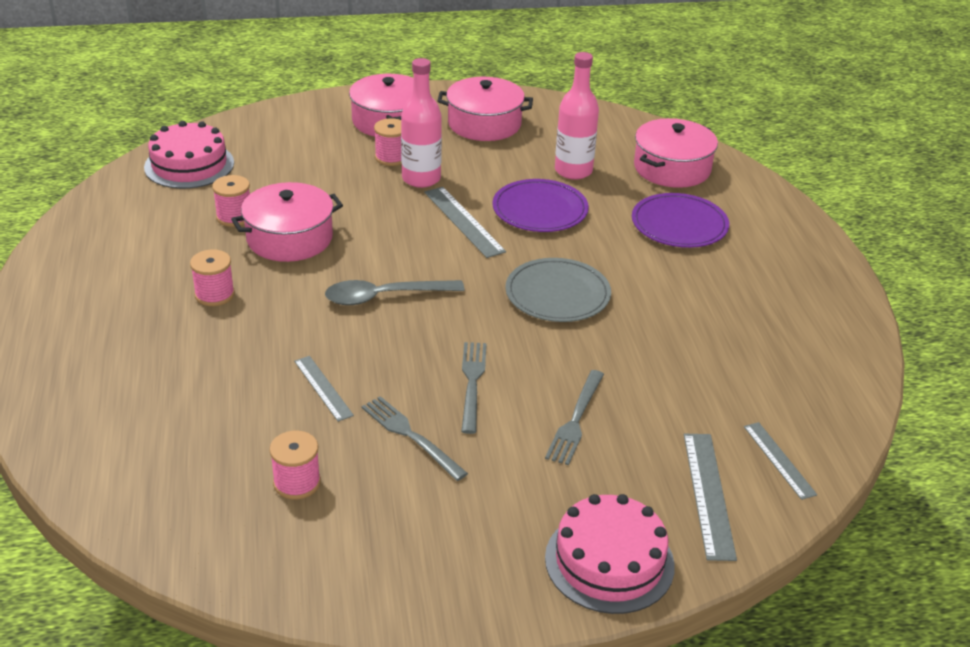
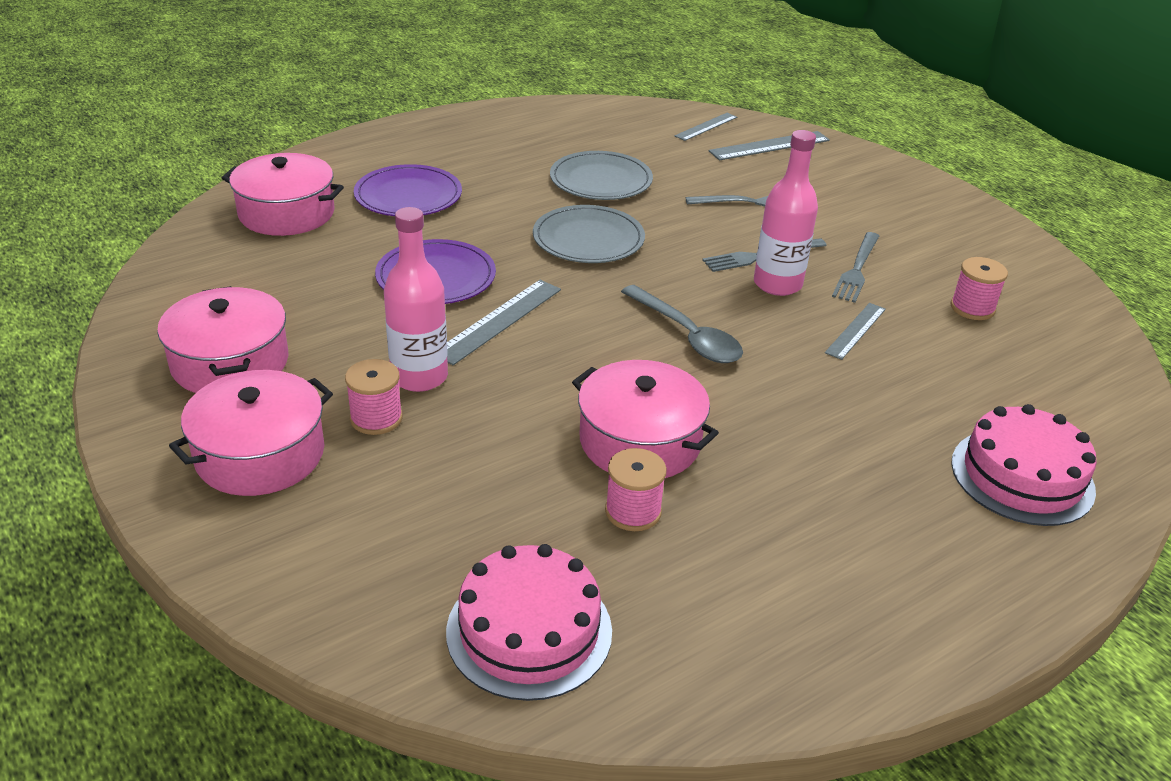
camera: 115 degrees left, 0 degrees up
pink spool [190,249,235,306] -> none
pink cake [545,494,675,614] -> pink cake moved to [951,404,1097,526]
pink bottle [555,52,599,180] -> pink bottle moved to [754,130,818,296]
none -> grey plate [550,151,653,200]

